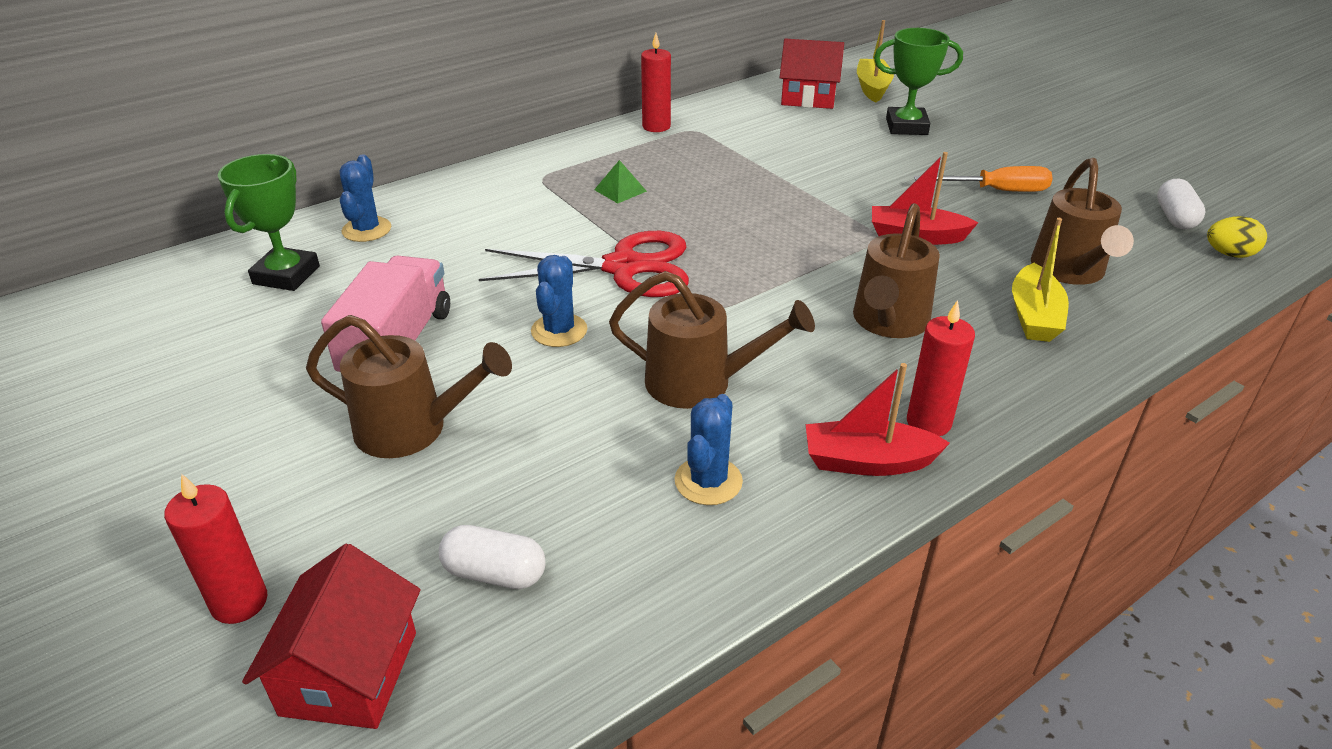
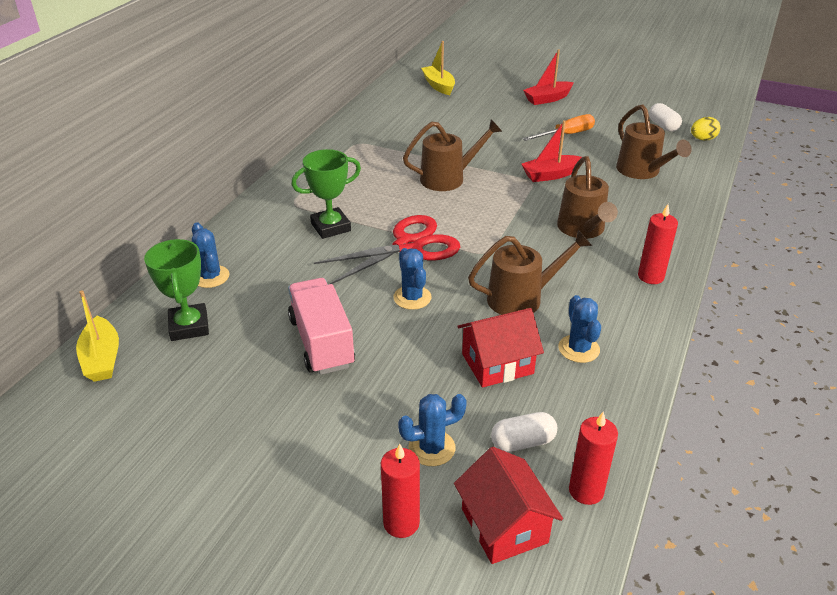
camera: 30 degrees left, 0 degrees up
brown watering can [306,315,512,458] -> brown watering can moved to [403,119,503,191]
green pyramid [594,160,647,203] -> none
red candle [641,33,671,132] -> red candle moved to [569,411,618,505]
red house [780,39,844,109] -> red house moved to [457,308,544,388]
red boat [806,363,950,476] -> red boat moved to [523,50,574,105]
green trophy [874,28,963,135] -> green trophy moved to [291,149,361,239]
yellow boat [1012,218,1069,342] -> yellow boat moved to [76,290,119,382]
none -> blue cactus [398,394,467,466]

